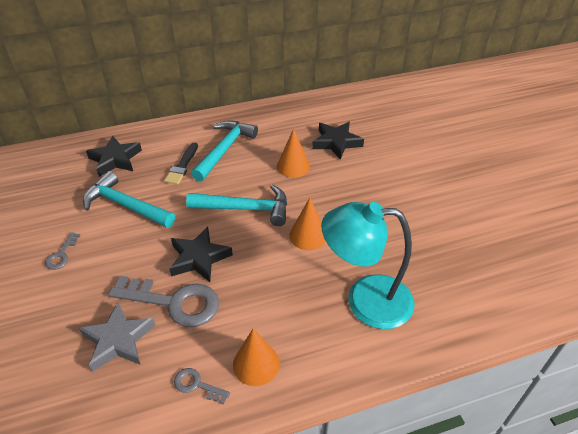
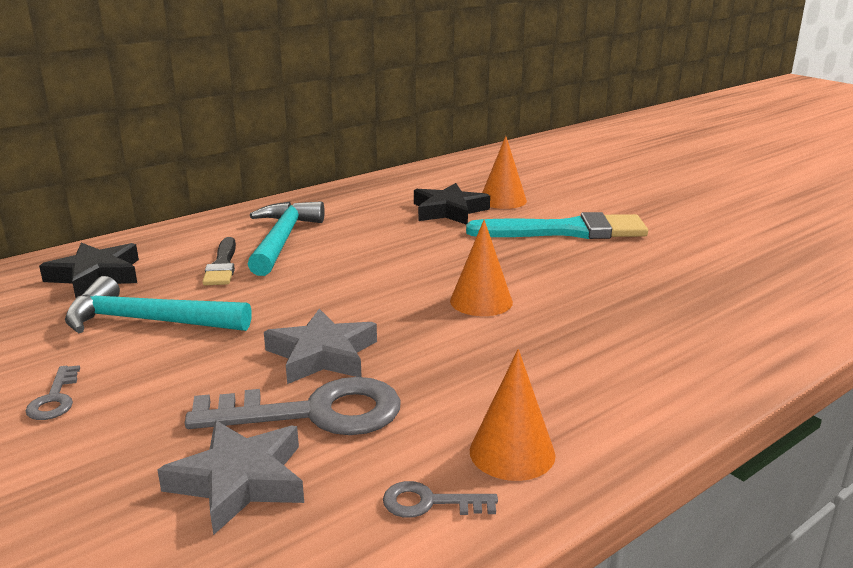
camera: 20 degrees left, 20 degrees down
black star [170,227,233,282] -> grey star [264,309,377,384]
turquoise hammer [186,184,287,226] -> none
orange cone [277,128,310,178] -> orange cone moved to [482,136,527,209]
turquoise lamp [321,202,414,329] -> none
none -> turquoise brush [466,212,648,239]

